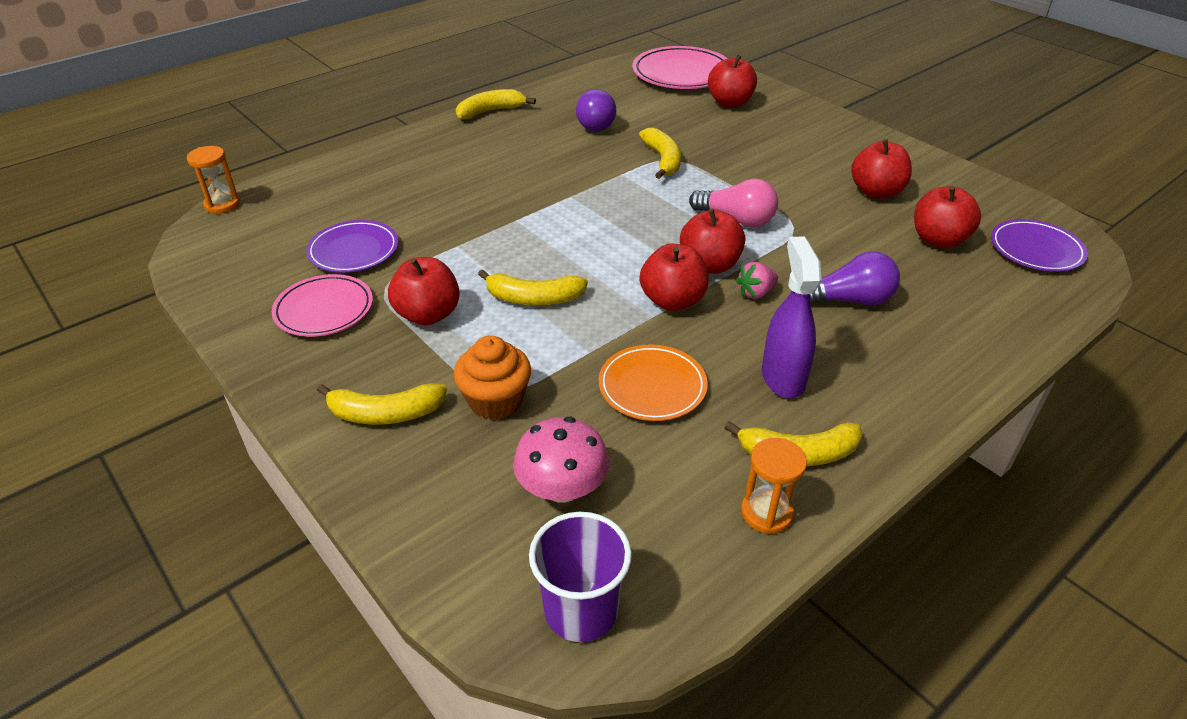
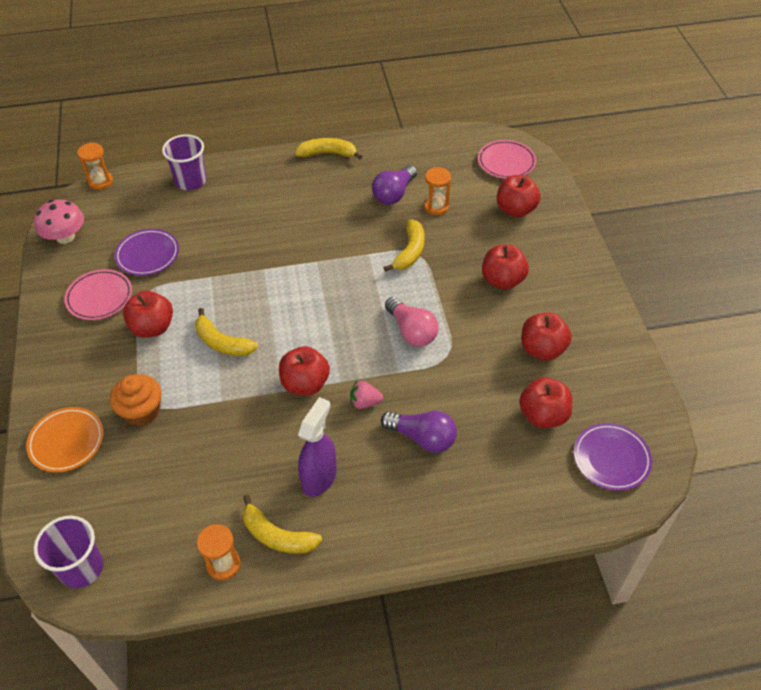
camera: 30 degrees right, 10 degrees up
yellow banana [317,383,447,425] -> none
pink mushroom [513,417,609,503] -> pink mushroom moved to [34,200,84,244]
orange plate [598,345,708,421] -> orange plate moved to [26,407,104,472]
pink plate [632,46,728,89] -> pink plate [478,140,536,179], size x0.65
red apple [680,209,745,274] -> red apple moved to [482,245,529,290]
none -> purple cup [162,134,206,190]
none -> orange hourglass [424,167,451,215]

